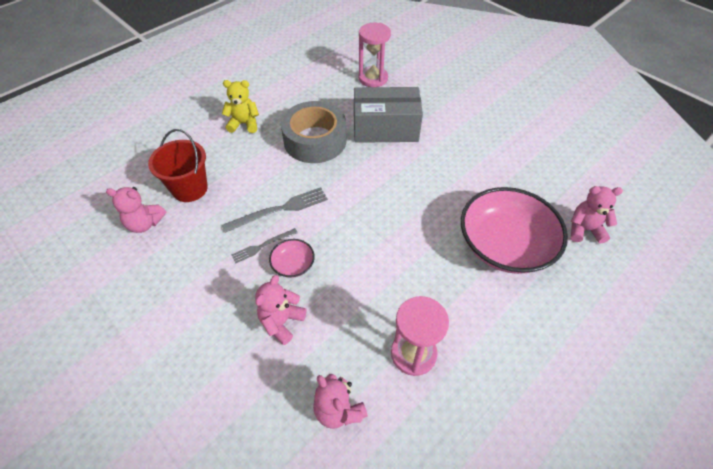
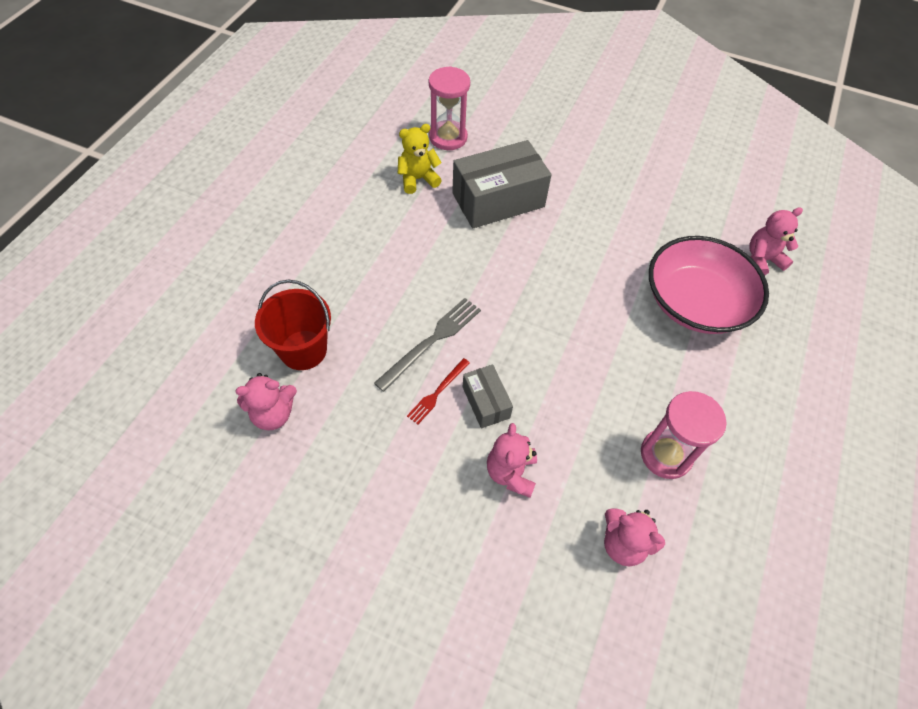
camera: 25 degrees left, 5 degrees up
yellow teddy bear [222,80,259,133] -> yellow teddy bear moved to [398,124,442,194]
grey fork [231,228,298,264] -> red fork [407,358,470,424]
pink bowl [269,239,315,278] -> grey box [463,365,513,428]
grey tape [281,101,346,163] -> none

